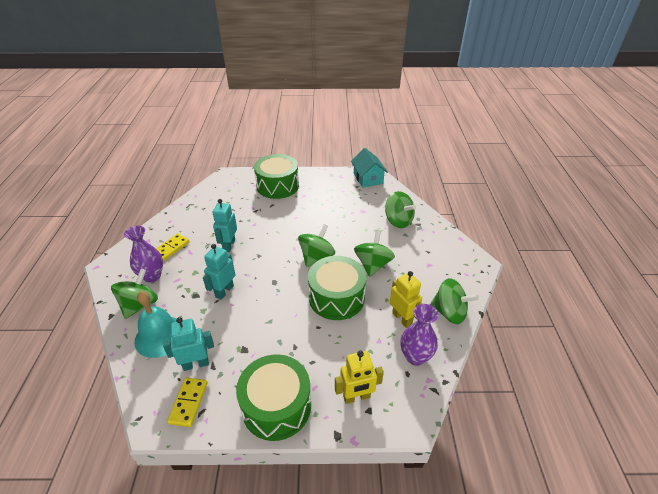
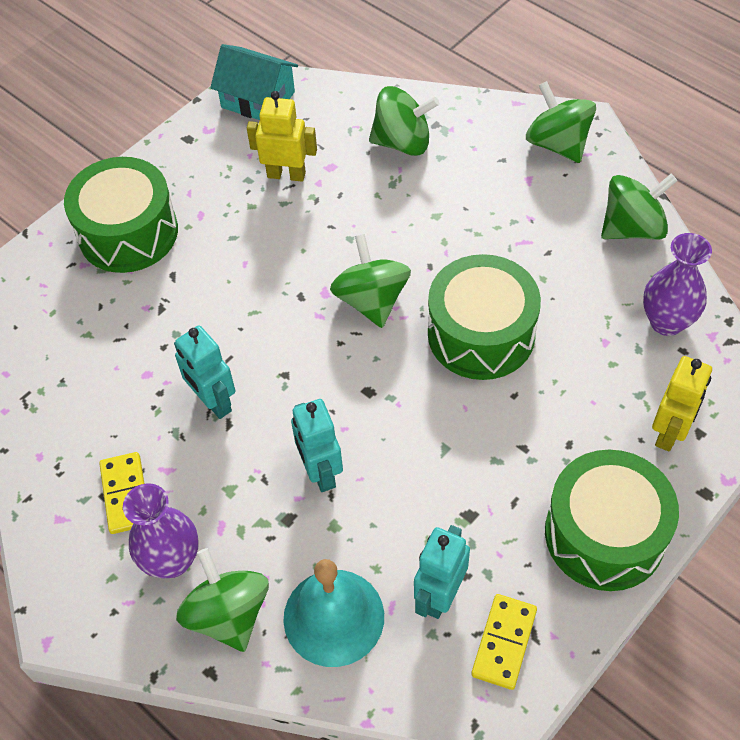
camera: 45 degrees left, 15 degrees up
yellow domino [167,378,207,427] -> yellow domino turned 60 degrees clockwise [471,594,537,690]
green spinning top [354,230,395,277] -> green spinning top moved to [526,81,596,163]
yellow robot [390,271,422,328] -> yellow robot moved to [247,91,317,182]

